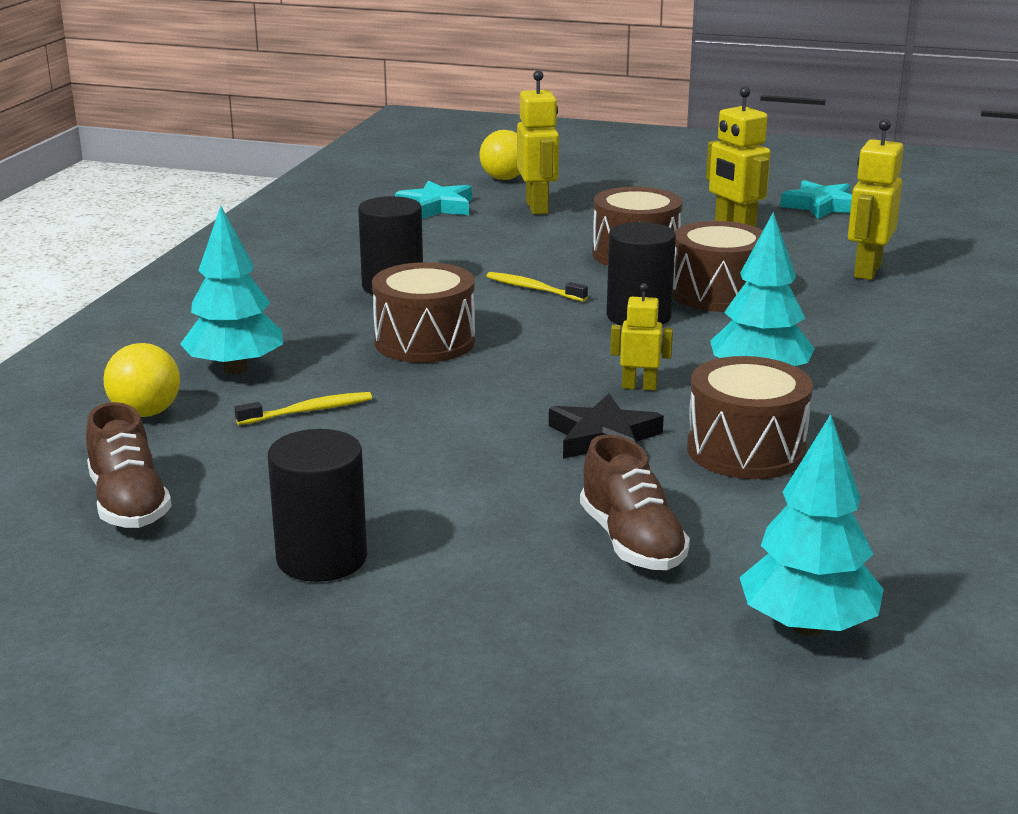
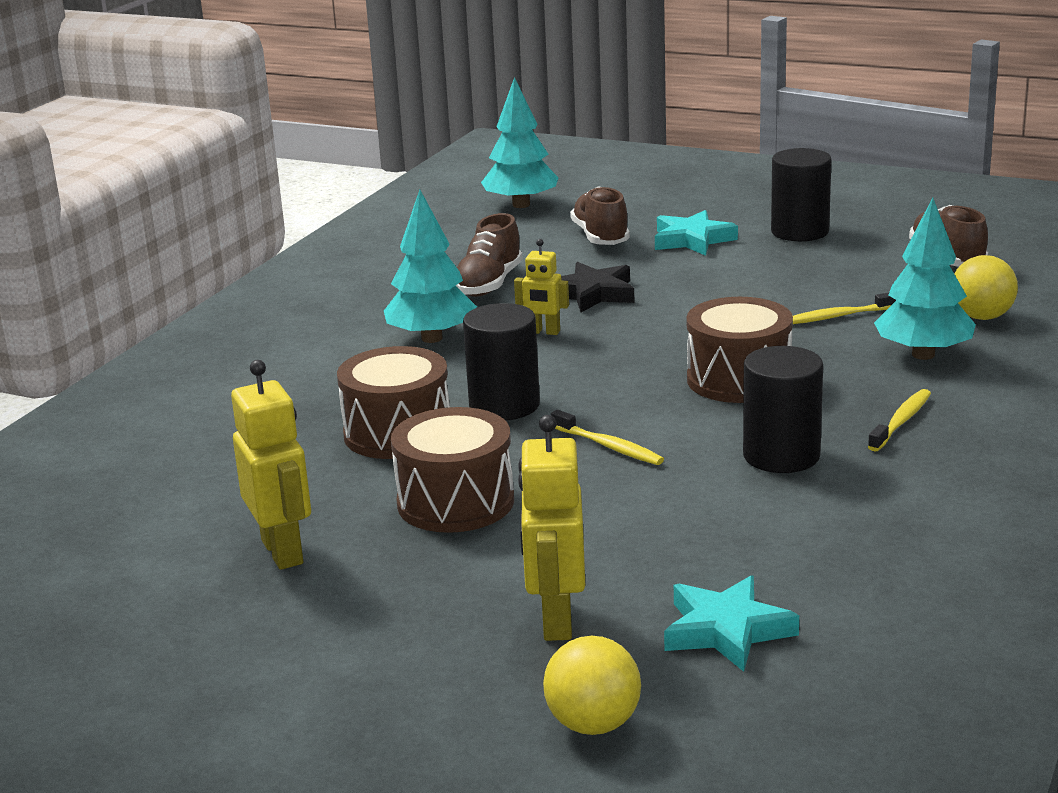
camera: 170 degrees left, 0 degrees up
brown drum [687,356,813,479] -> brown shoe [456,213,523,297]
turquoise star [780,180,852,219] -> turquoise star moved to [655,210,738,256]
yellow robot [848,119,904,280] -> none
none -> yellow toothbrush [868,389,931,451]

